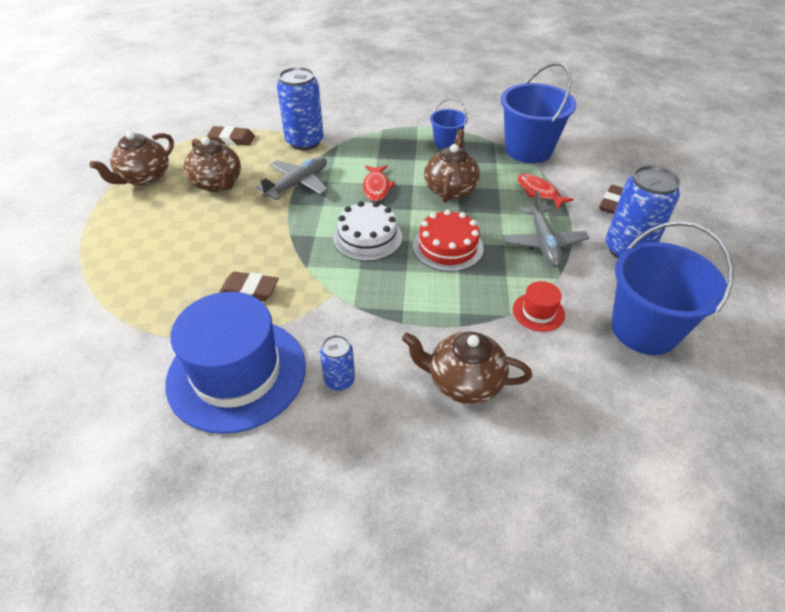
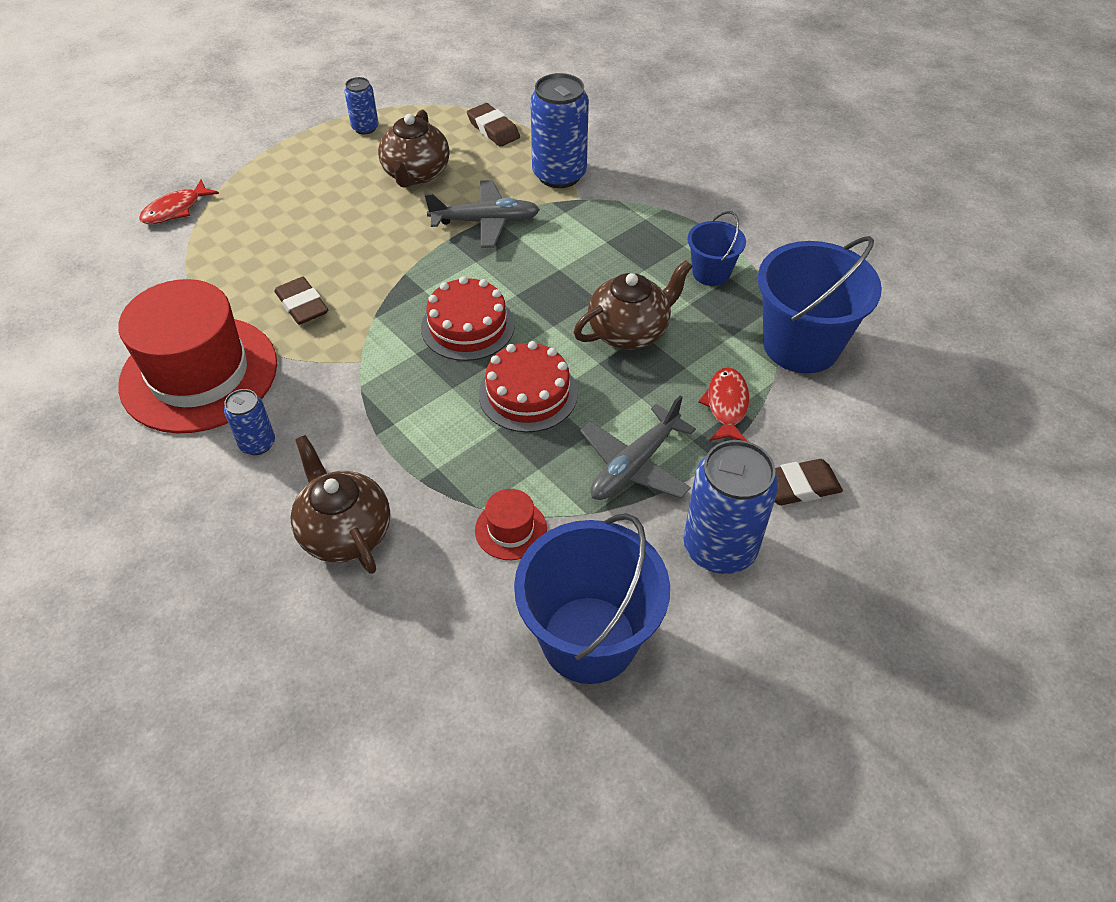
camera: 45 degrees right, 5 degrees up
brown teapot [89,131,174,186] -> blue can [344,77,379,135]
blue hat [165,292,306,434] -> red hat [118,279,277,433]
white cake [333,201,402,261] -> red cake [421,276,515,361]
red fish [363,165,395,201] -> red fish moved to [139,179,219,224]

